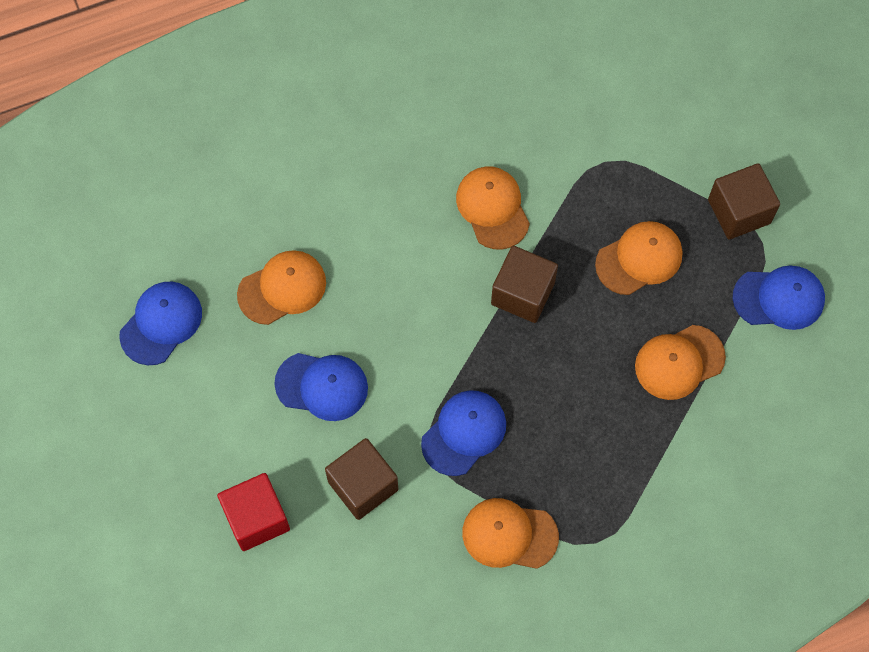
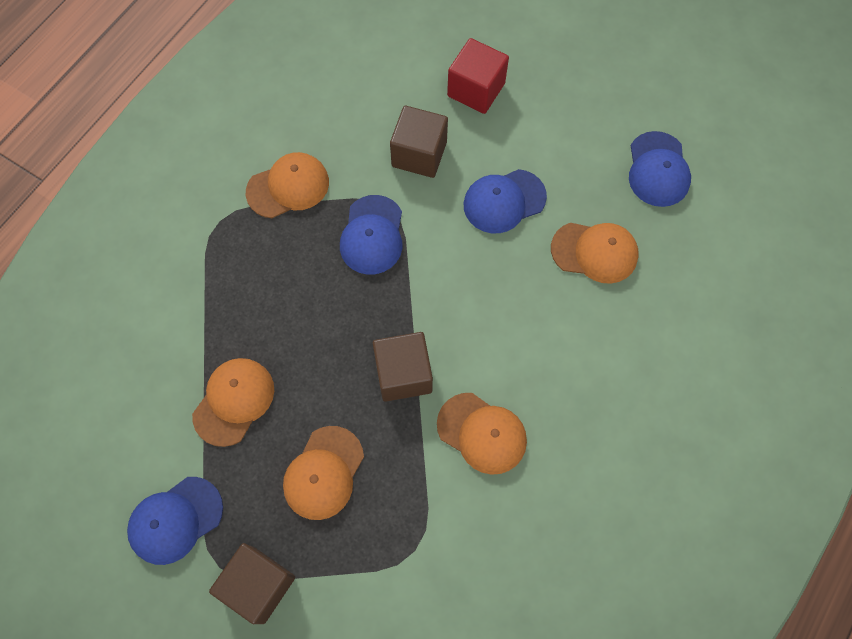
camera: 145 degrees right, 0 degrees up
orange cap [237,250,326,325] -> orange cap turned 105 degrees counterclockwise [551,223,639,284]

